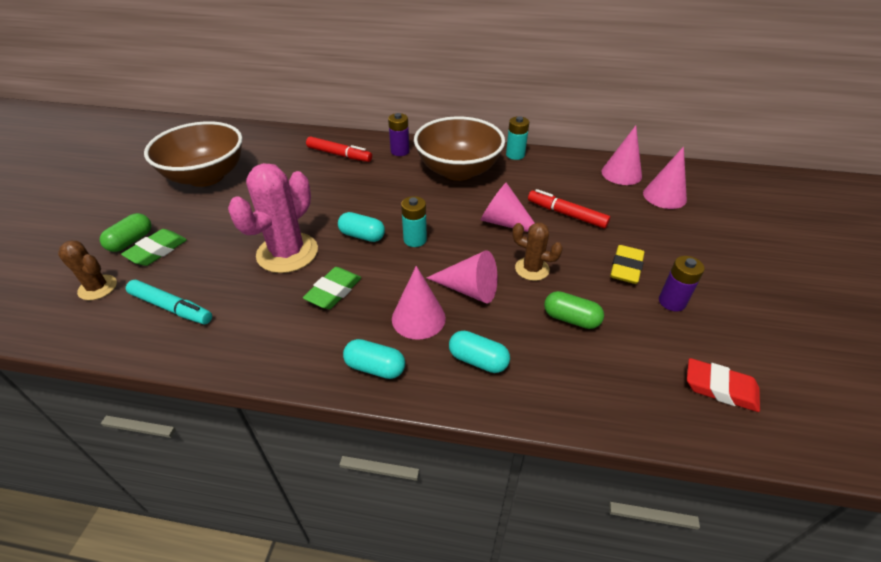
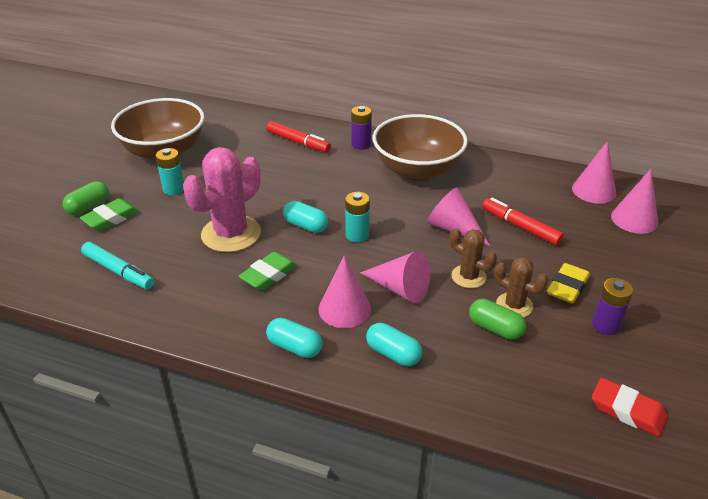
camera: 10 degrees right, 5 degrees down
brown cactus [58,241,117,300] -> brown cactus moved to [494,257,548,318]
turquoise battery [506,116,529,160] -> turquoise battery moved to [156,148,184,195]

